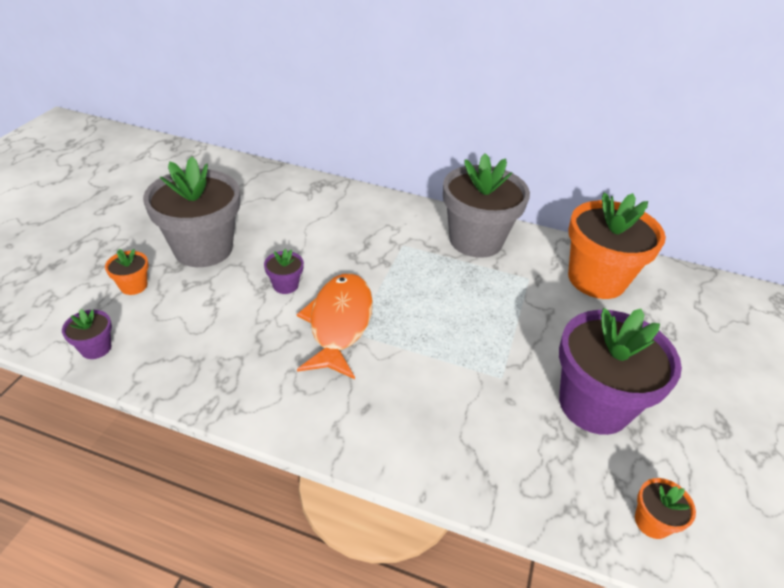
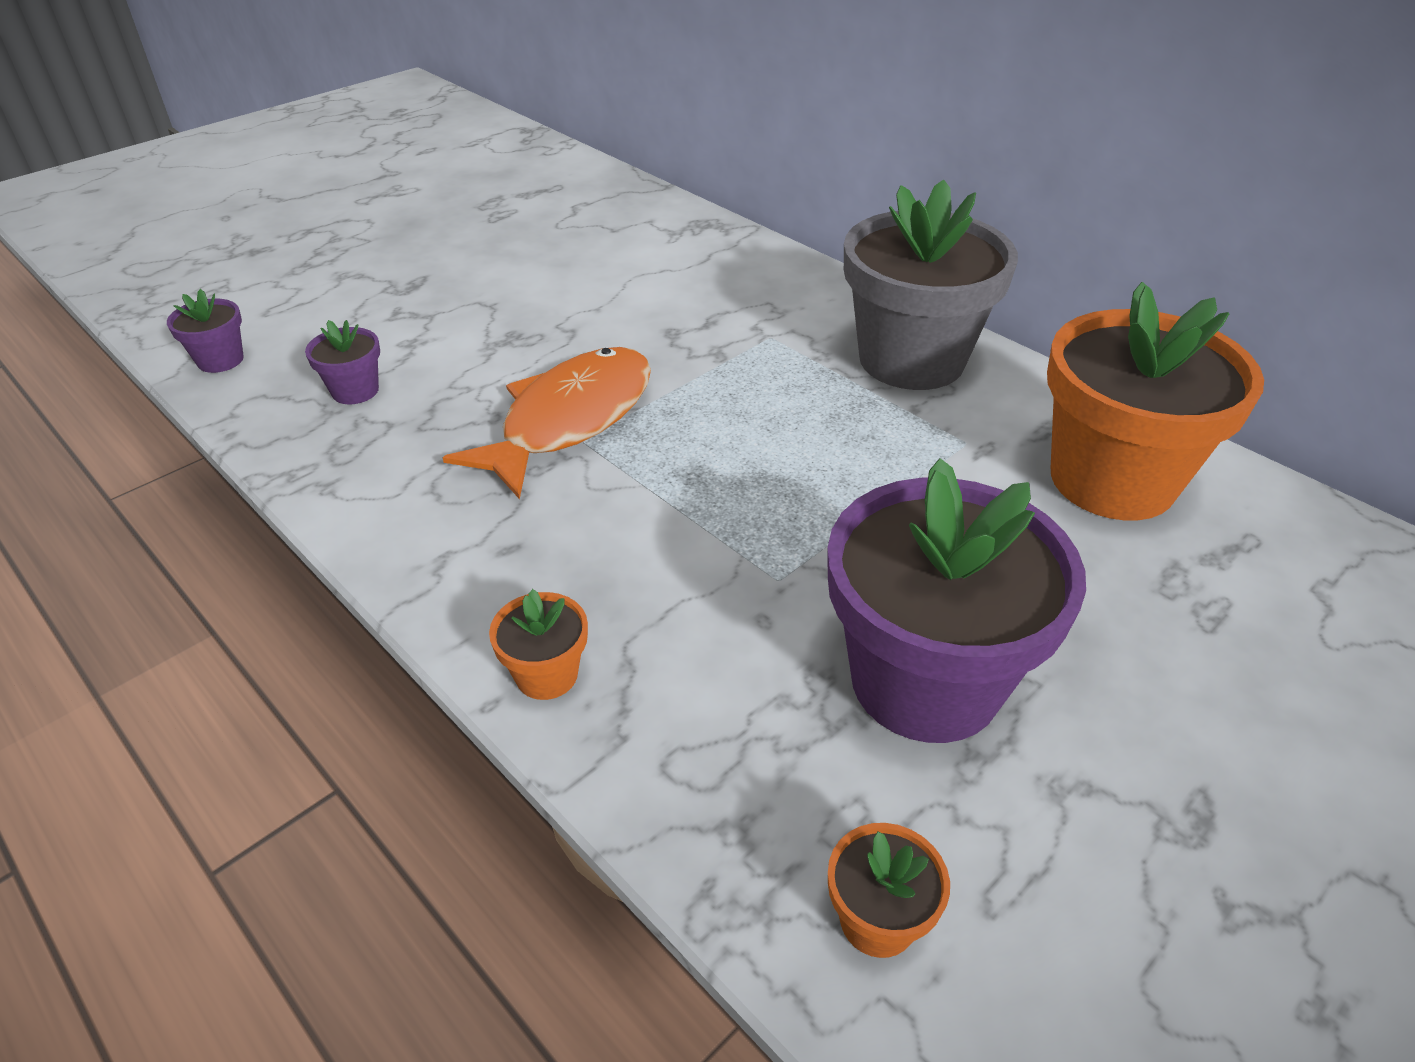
camera: 30 degrees right, 0 degrees up
orange flower pot [105,249,149,295] -> orange flower pot moved to [489,589,588,700]
grey flower pot [143,157,240,267] -> none
purple flower pot [264,249,304,294] -> purple flower pot moved to [305,320,380,404]

